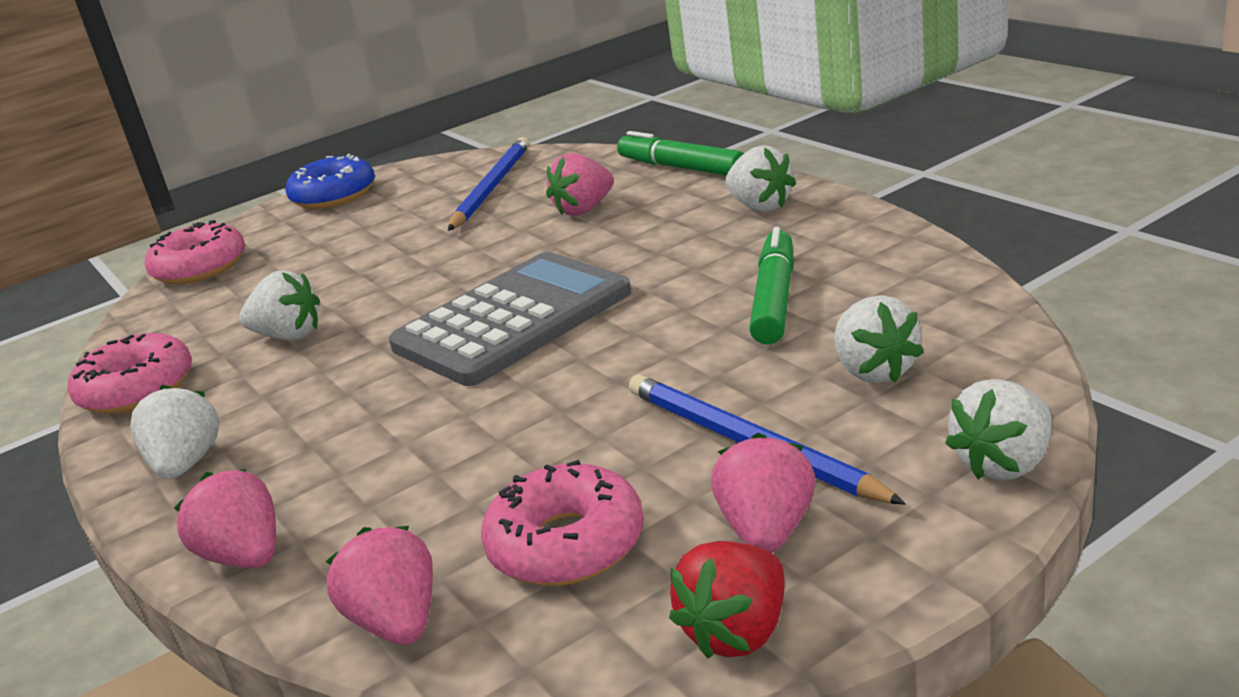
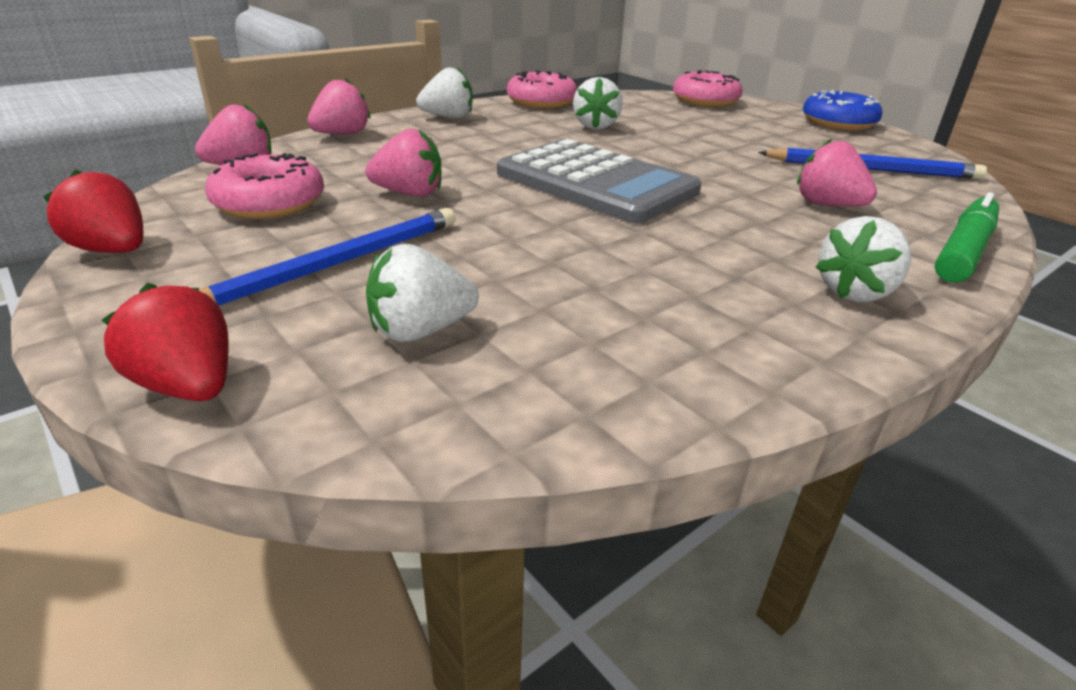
camera: 80 degrees right, 5 degrees up
pink strawberry [711,433,815,553] -> pink strawberry moved to [365,129,441,197]
green marker [749,227,794,345] -> none
white strawberry [945,379,1052,480] -> red strawberry [102,283,229,401]

